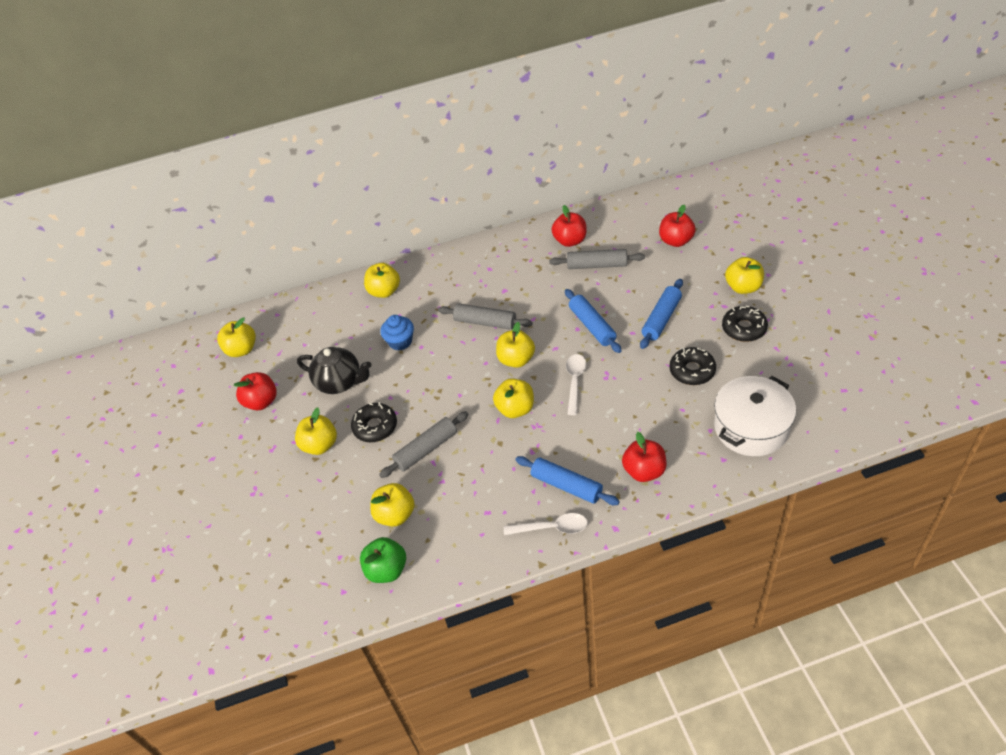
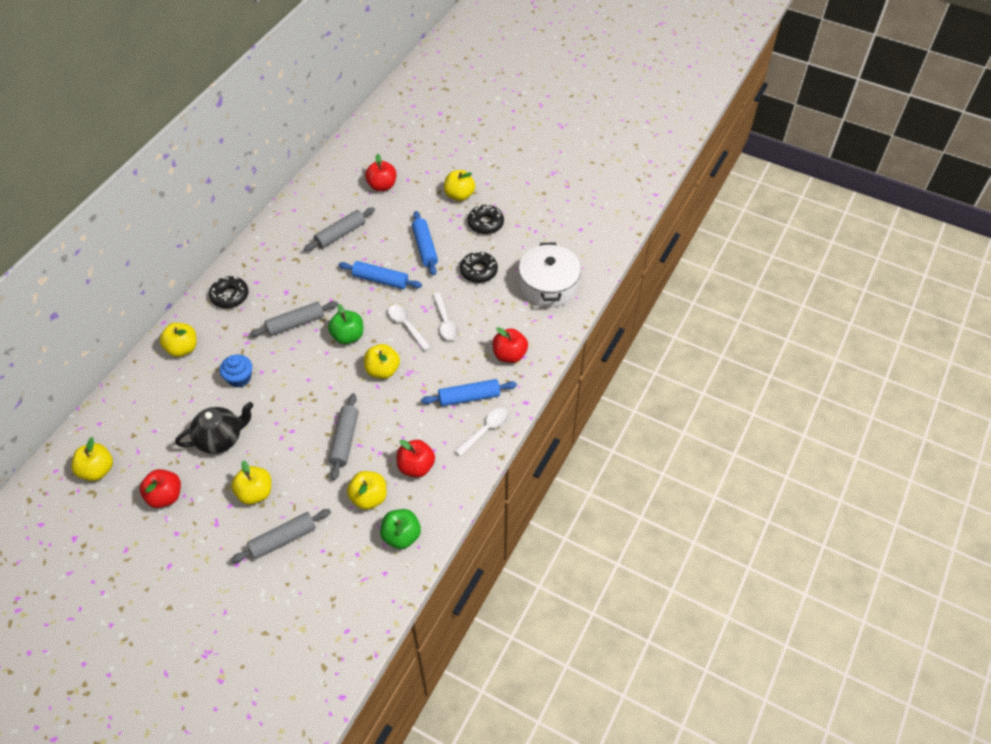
camera: 50 degrees left, 5 degrees up
black donut [351,402,397,442] -> black donut moved to [209,276,249,309]
yellow apple [496,322,535,368] -> green apple [328,304,363,344]
red apple [552,205,587,247] -> red apple moved to [397,440,435,478]
none -> grey rolling pin [231,509,331,563]
none -> white spoon [433,293,458,341]

